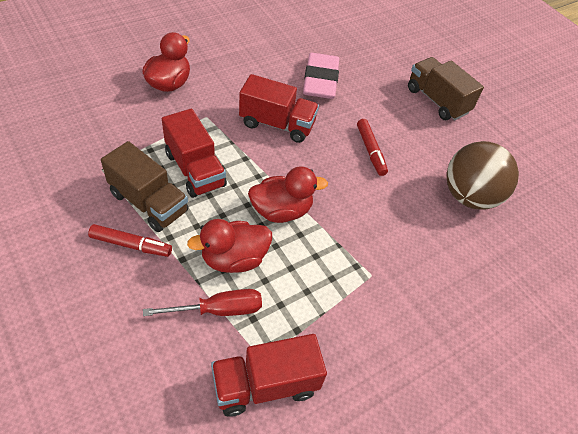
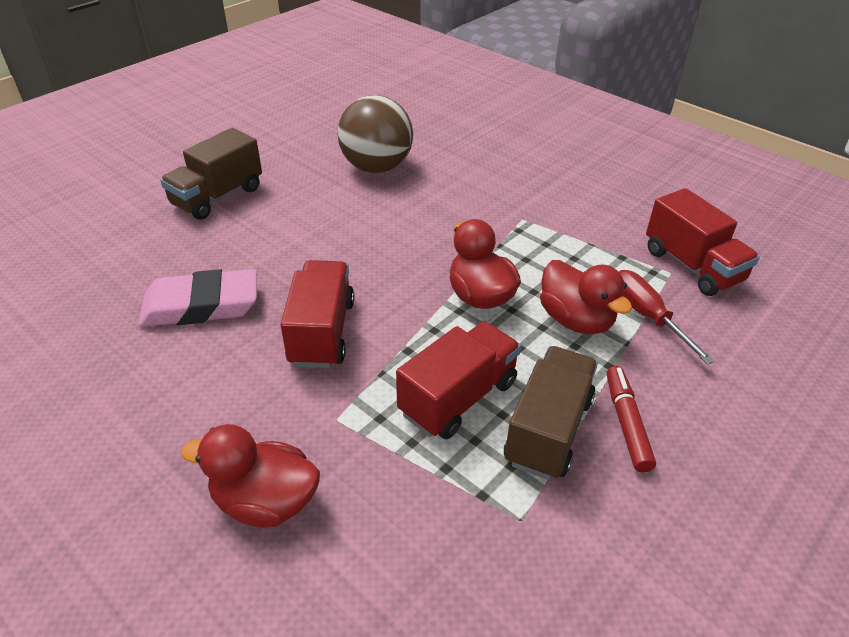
camera: 100 degrees left, 10 degrees down
red marker [357,119,388,176] -> none

